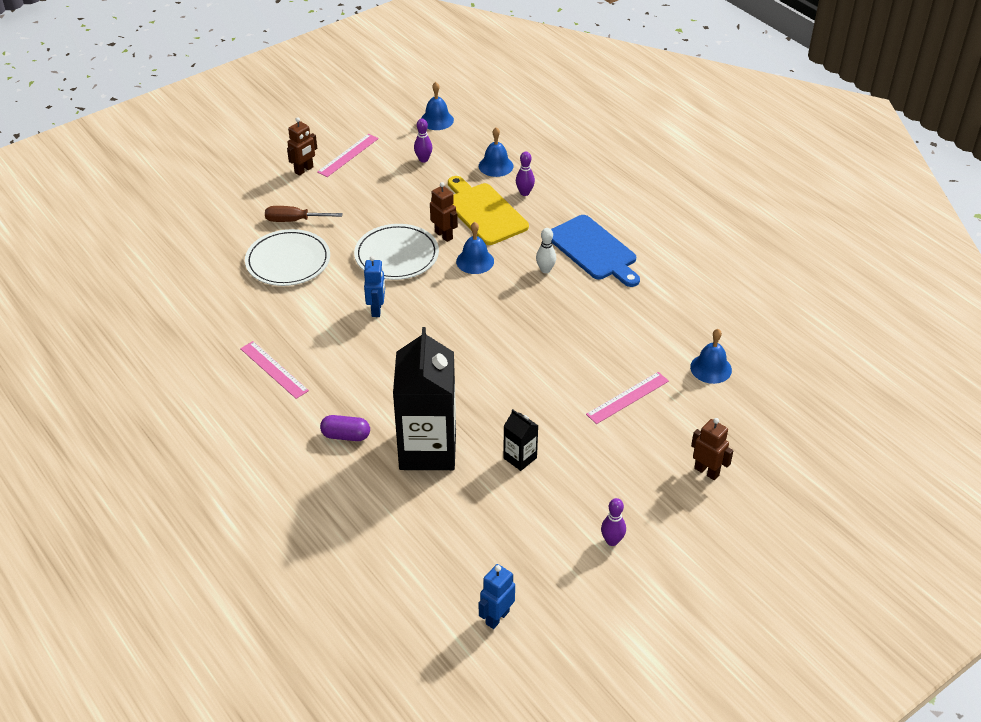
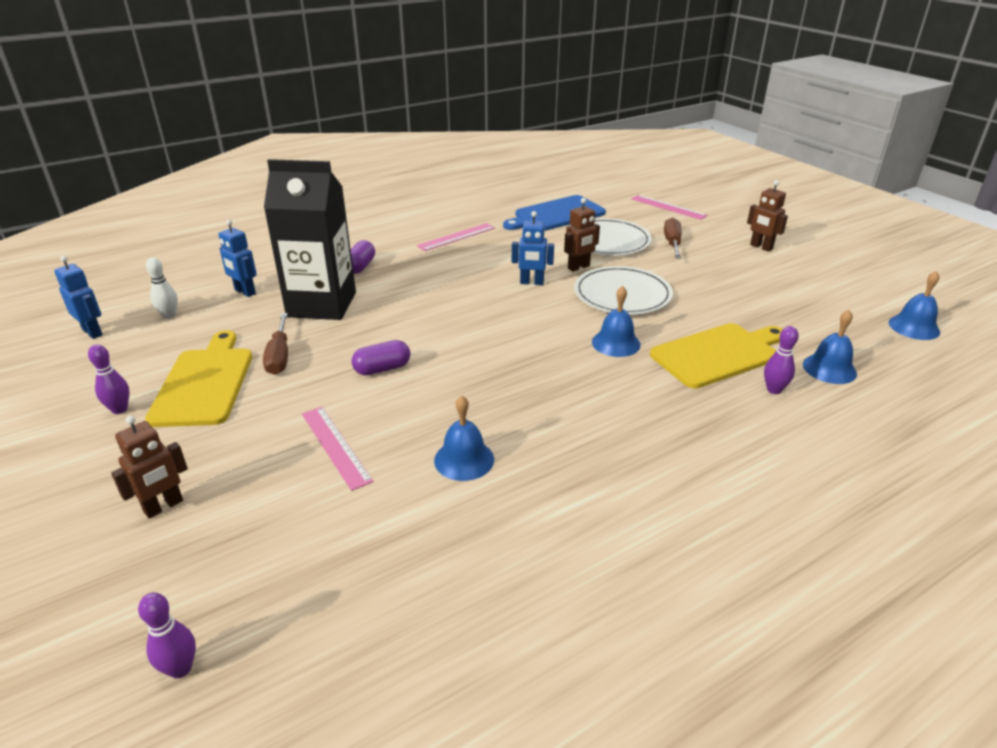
camera: 95 degrees right, 10 degrees down
pink ruler [317,134,379,177] -> pink ruler moved to [631,195,708,220]
purple bowling pin [414,119,433,162] -> purple bowling pin moved to [138,593,196,679]
brown robot [430,182,458,242] -> brown robot moved to [564,198,600,272]
black carton [503,409,538,471] -> brown screwdriver [263,313,288,375]
white bowling pin [536,228,556,273] -> white bowling pin moved to [146,258,178,319]
blue cutting board [551,215,640,287] -> blue cutting board moved to [503,195,606,231]
blue bell [690,329,732,384] -> blue bell moved to [434,396,494,481]
none -> yellow cutting board [145,330,252,427]
none -> blue robot [219,219,257,297]
none -> purple capsule [352,340,410,375]

